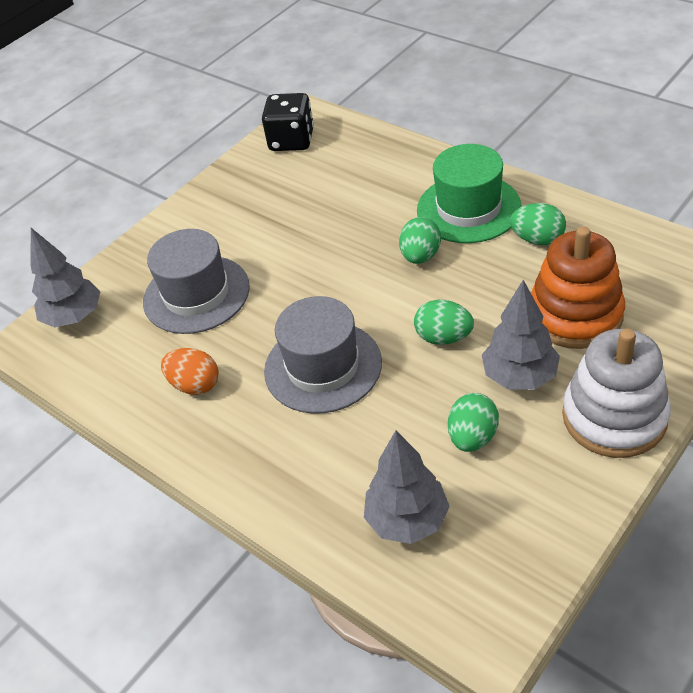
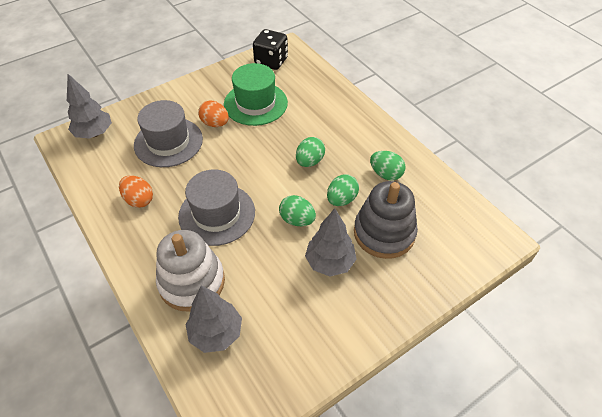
camera: 10 degrees right, 5 degrees up
green hat [417,144,522,243] -> green hat moved to [224,63,288,126]
green egg [448,393,499,452] -> green egg moved to [327,174,359,206]
orange stacking toy [531,226,625,349] -> grey stacking toy [354,181,418,259]
white stacking toy [562,329,671,458] -> white stacking toy moved to [156,230,225,312]
none -> orange egg [198,100,229,127]

